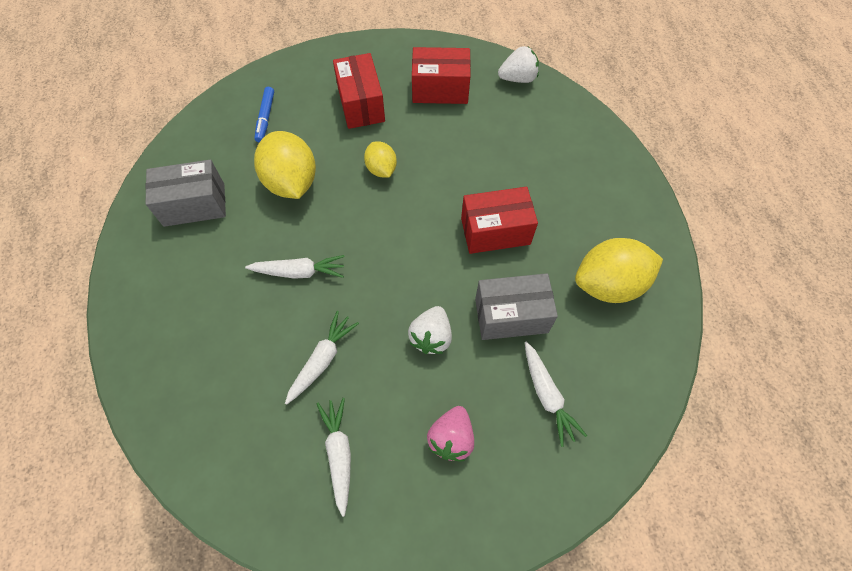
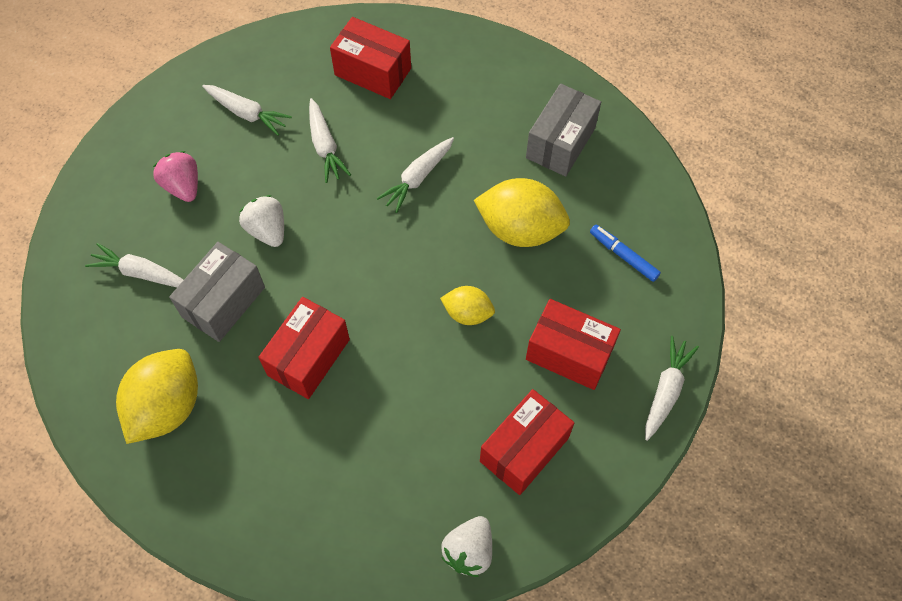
camera: 130 degrees right, 0 degrees up
none -> red box [330,17,411,99]
none -> white carrot [645,336,699,441]

